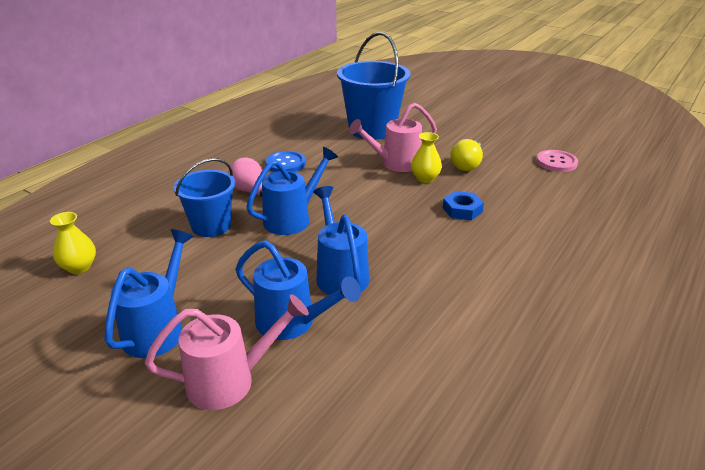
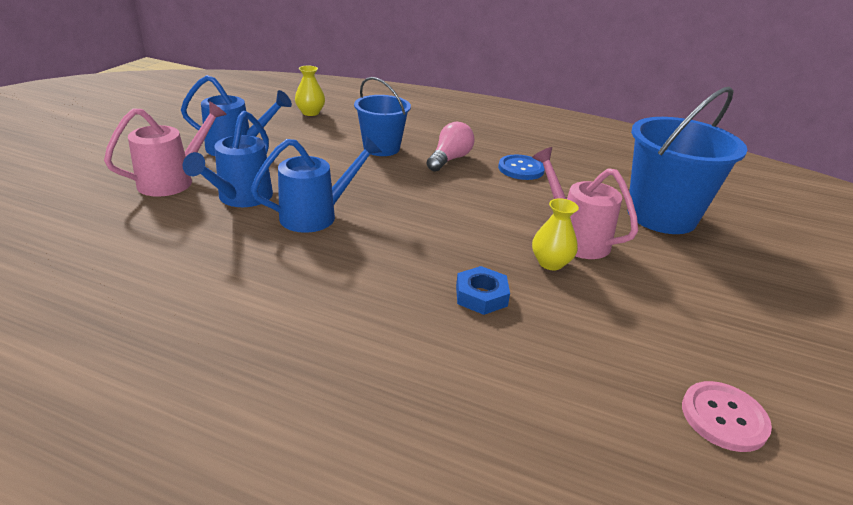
camera: 75 degrees right, 0 degrees up
pink watering can [145,294,309,410] -> pink watering can turned 105 degrees counterclockwise [104,101,227,197]
blue watering can [246,147,338,235] -> none
yellow light bulb [450,139,483,171] -> none

